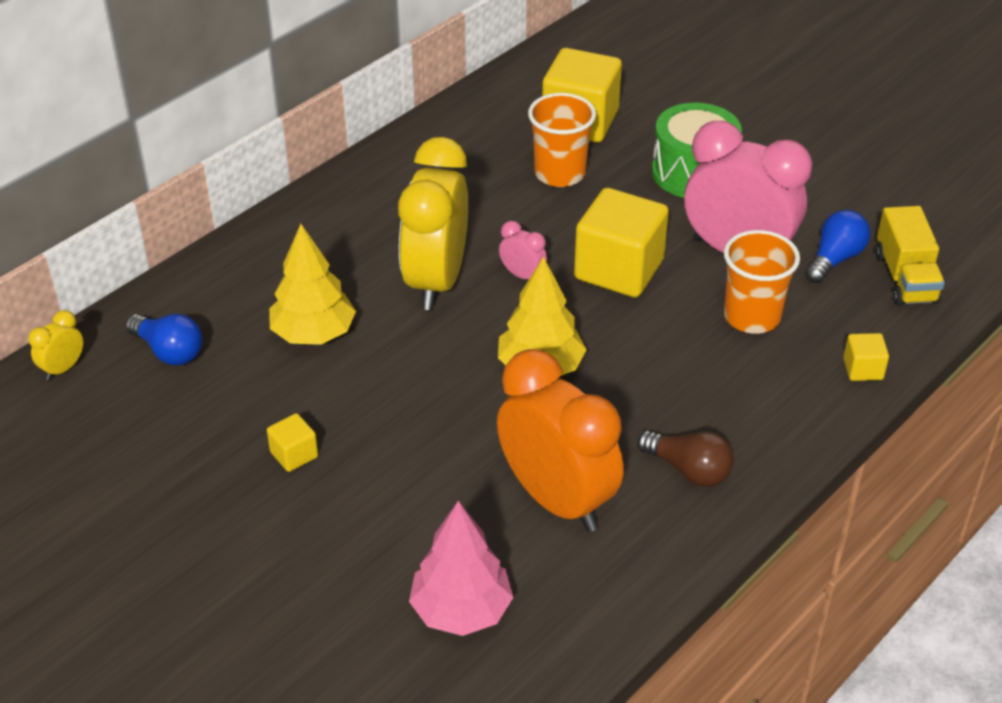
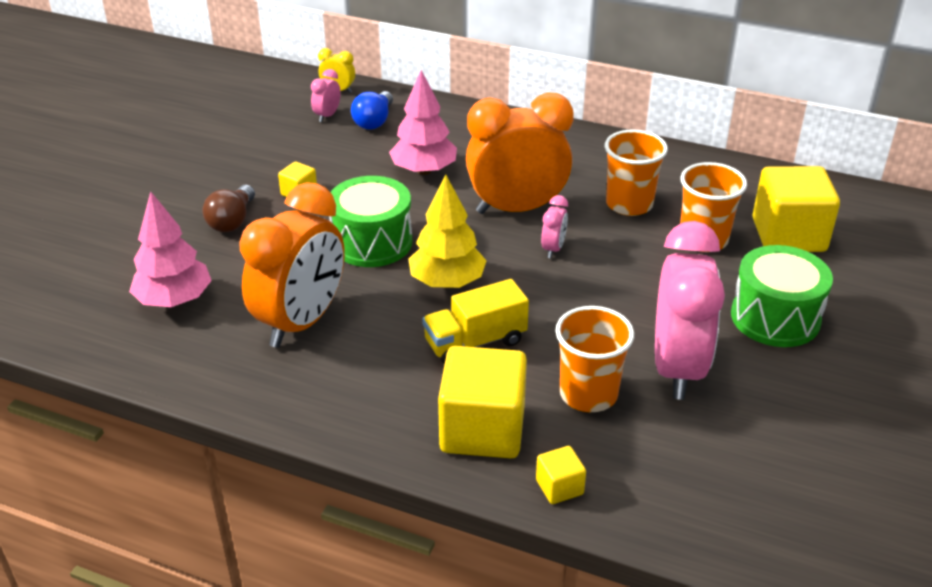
camera: 70 degrees right, 5 degrees down
yellow tree [269,224,356,345] -> pink tree [389,70,457,175]
yellow clock [398,137,468,310] -> orange clock [466,92,574,214]
yellow cube [574,188,669,298] -> yellow cube moved to [438,346,527,458]
brown light bulb [637,430,734,487] -> brown light bulb moved to [202,185,255,232]
blue light bulb [805,210,870,283] -> none
yellow truck [875,206,945,306] -> yellow truck moved to [422,279,529,364]
none -> pink clock [311,69,341,122]
none -> green drum [329,176,412,267]
none -> orange cup [605,129,668,216]

